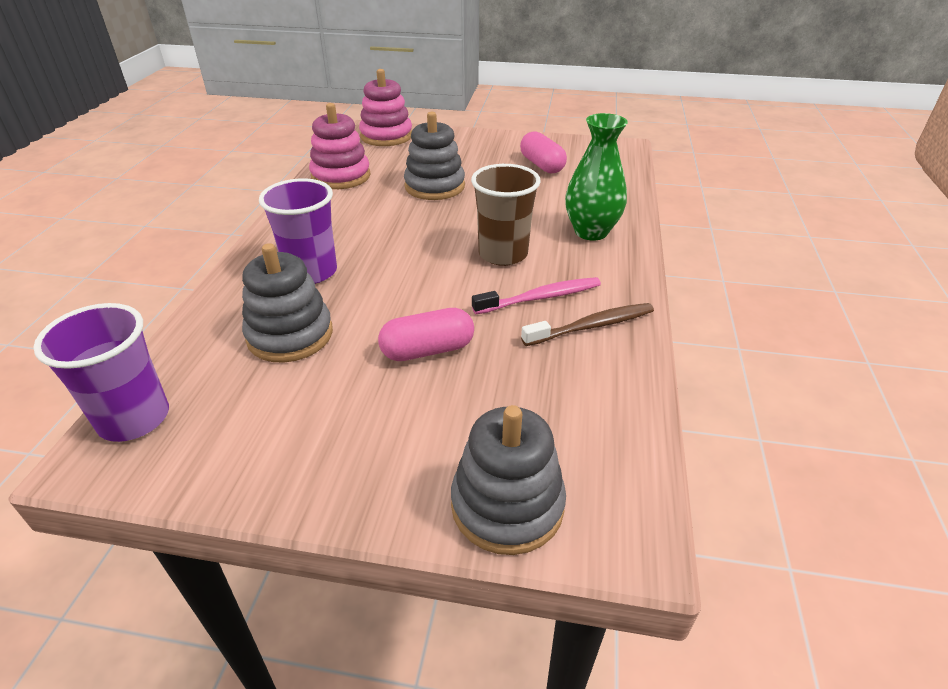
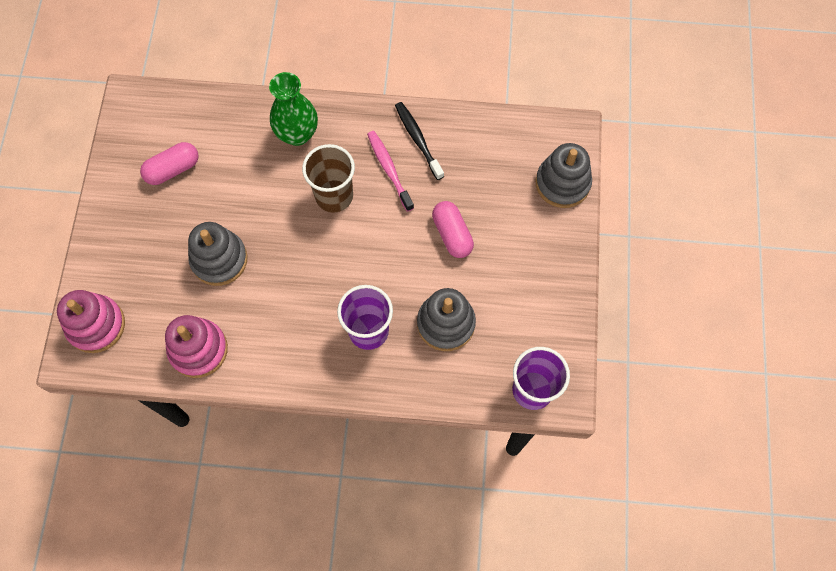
camera: 95 degrees left, 30 degrees up
brown toothbrush [521,303,654,346] -> black toothbrush [395,102,444,180]

